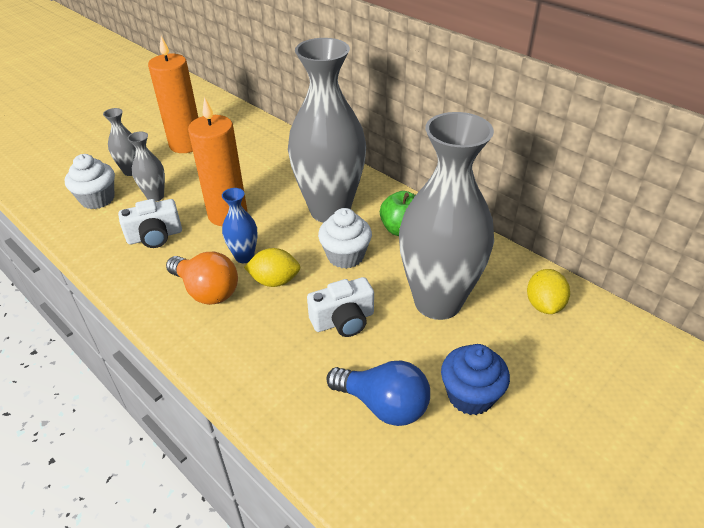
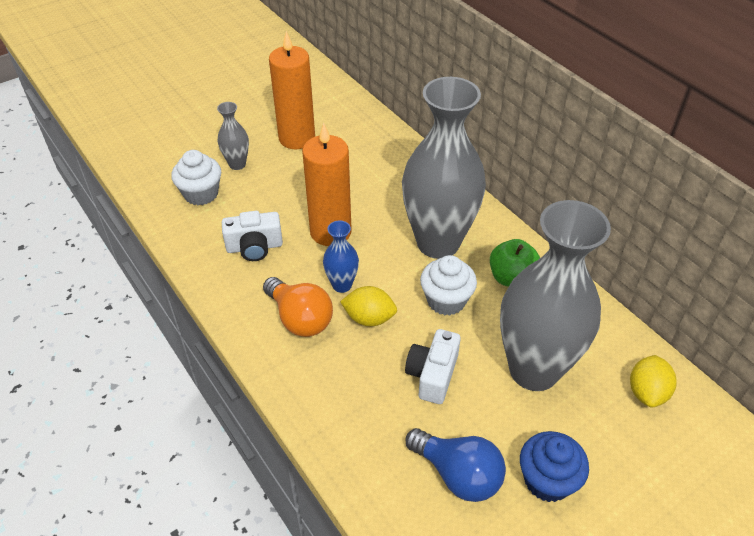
camera: 10 degrees right, 5 degrees up
grey vase [128,131,165,202] -> none
white camera [307,277,374,337] -> white camera turned 120 degrees clockwise [405,329,461,404]

